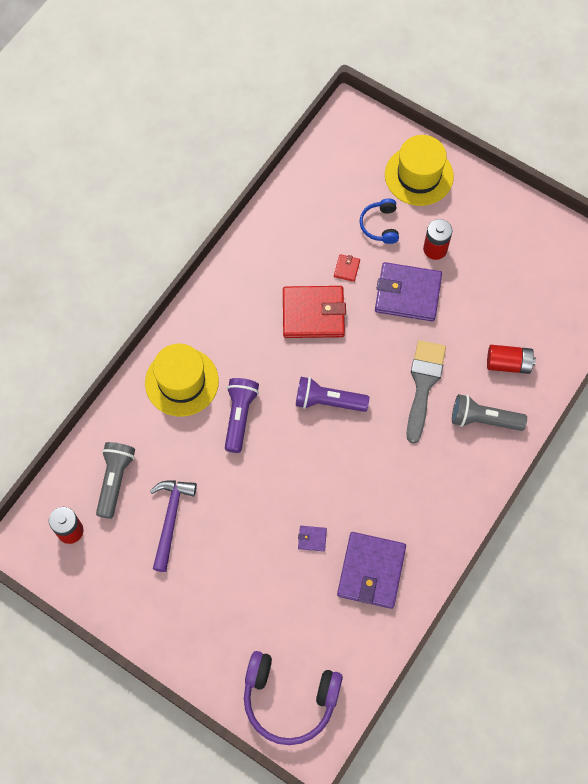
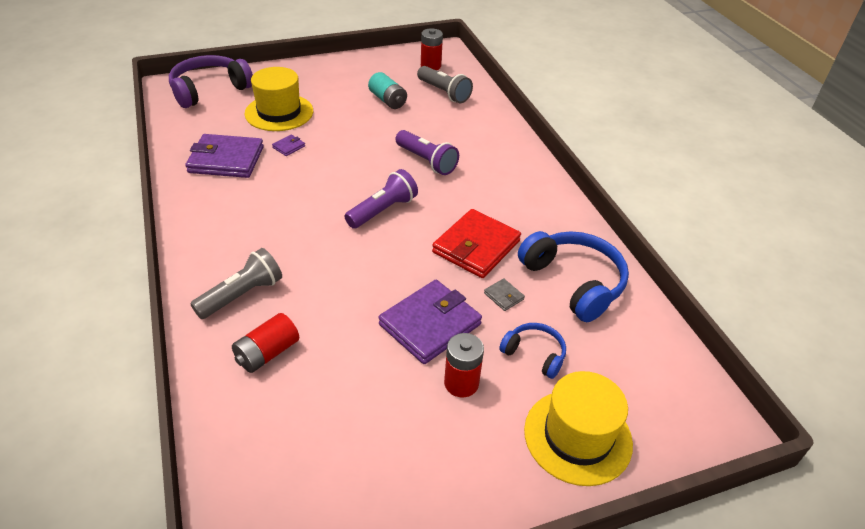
camera: 125 degrees right, 25 degrees down
yellow hat [145,344,219,417] -> yellow hat moved to [245,67,313,131]
purple hammer [150,480,197,572] -> turquoise battery [368,72,407,109]
red wallet [334,254,360,282] -> grey wallet [484,278,525,311]
purple wallet [337,532,406,609] -> purple wallet turned 45 degrees counterclockwise [185,134,264,178]
grey brush [407,340,446,444] -> none
none -> blue headphones [518,231,629,322]

